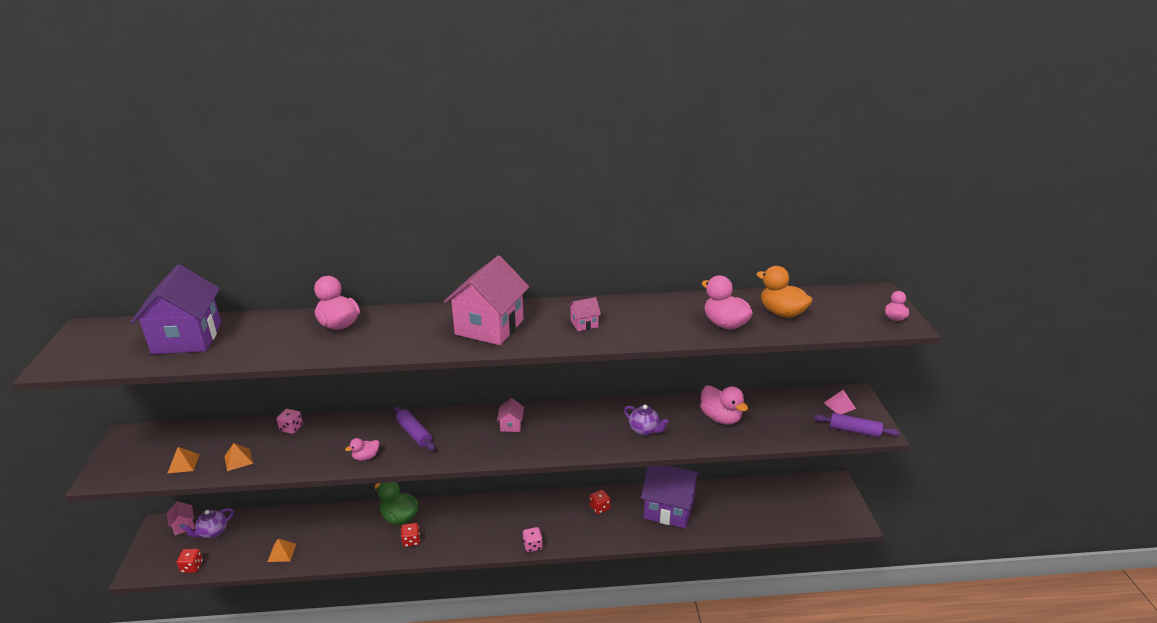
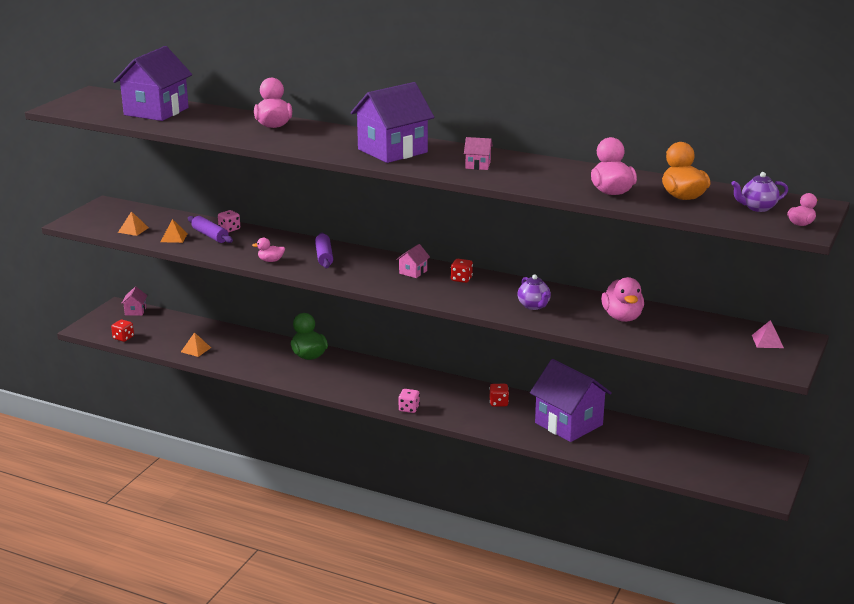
camera: 30 degrees right, 5 degrees down
purple teapot [182,508,234,538] -> purple teapot moved to [731,172,788,212]
red dice [401,523,420,547] -> red dice moved to [451,259,473,283]
pink house [444,255,529,345] -> purple house [351,82,434,163]
purple rolling pin [814,413,899,437] -> purple rolling pin moved to [188,216,233,243]

